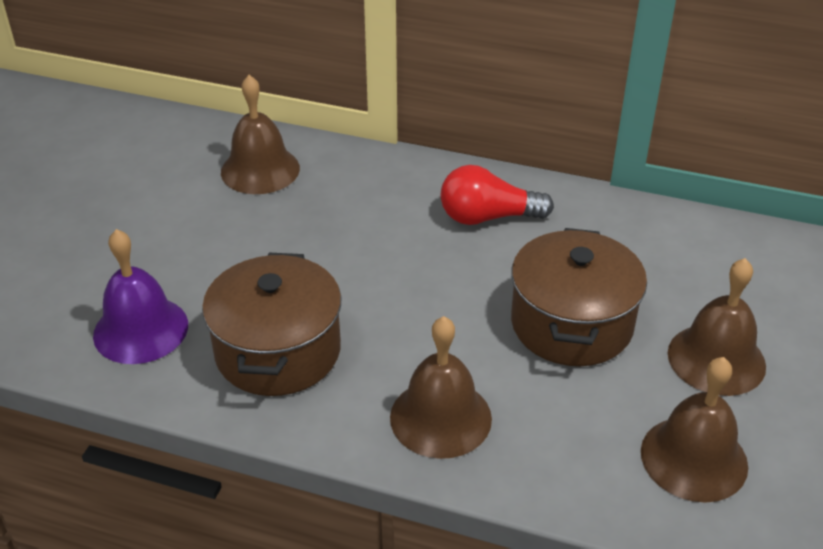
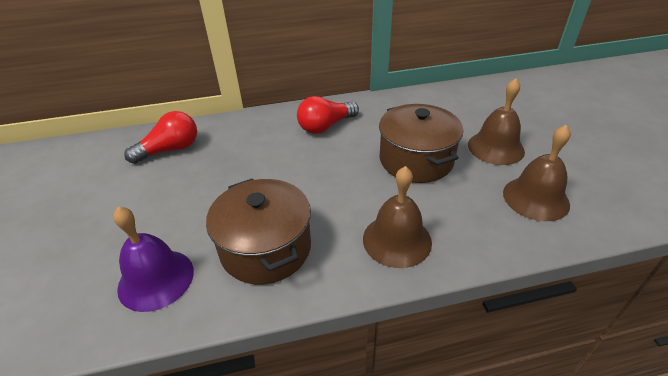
camera: 30 degrees left, 0 degrees up
brown bell [221,75,300,194] -> red light bulb [124,111,197,164]

